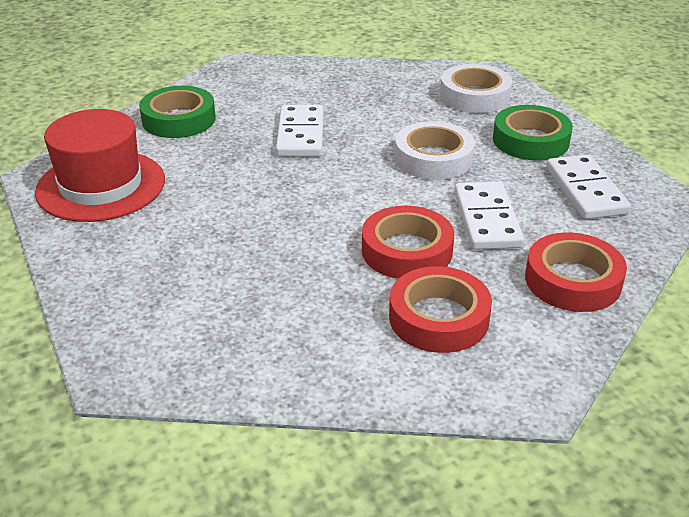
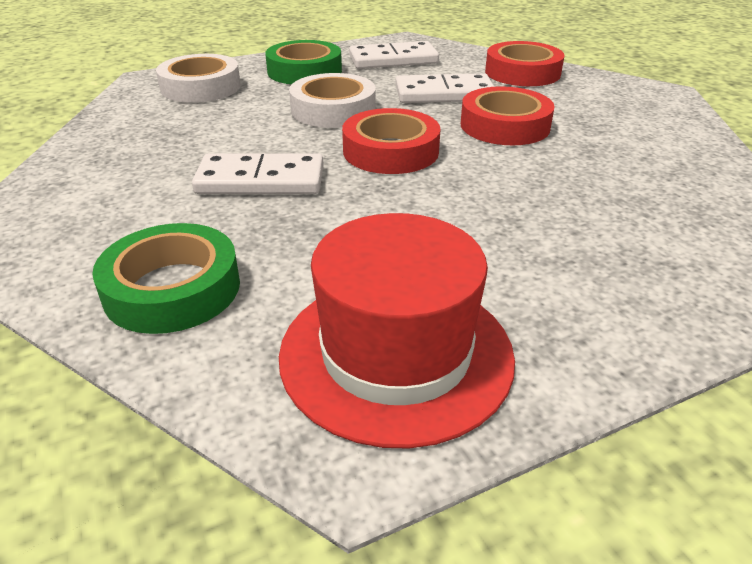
camera: 90 degrees left, 0 degrees up
red tape [389,266,492,353] -> red tape moved to [342,108,441,174]

